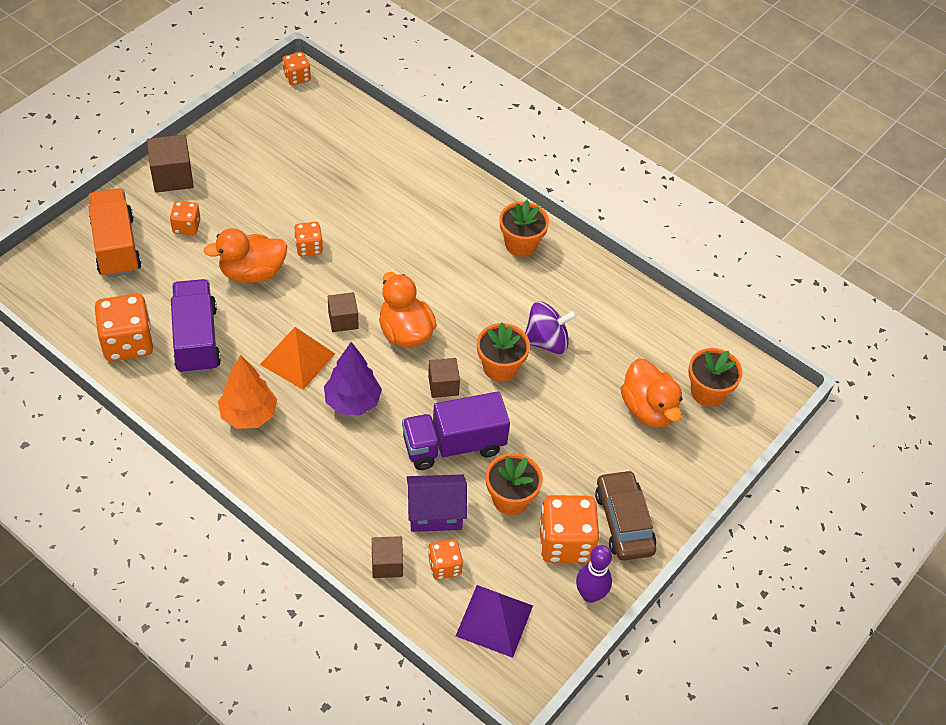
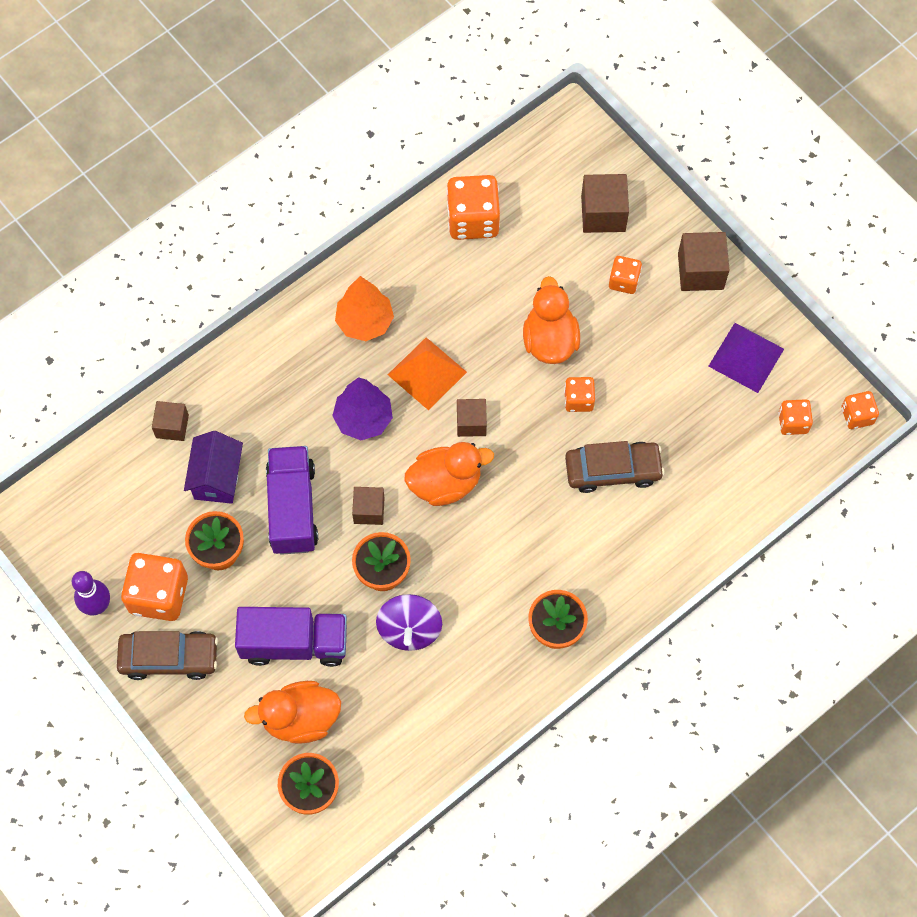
camera: 105 degrees right, 15 degrees up
orange truck [89,188,141,278] -> brown cube [581,174,629,233]
purple truck [171,279,221,374] -> purple truck moved to [235,607,347,667]
orange dice [428,539,463,580] -> orange dice moved to [778,399,813,435]
purple pyramid [456,585,533,658] -> purple pyramid moved to [708,323,784,393]
none -> brown car [565,441,665,493]

